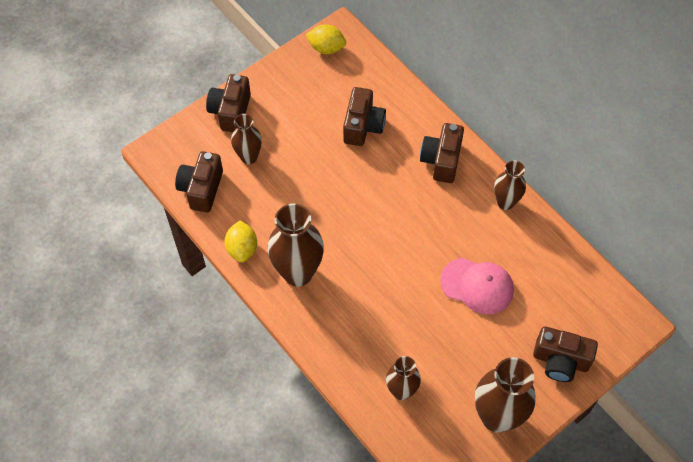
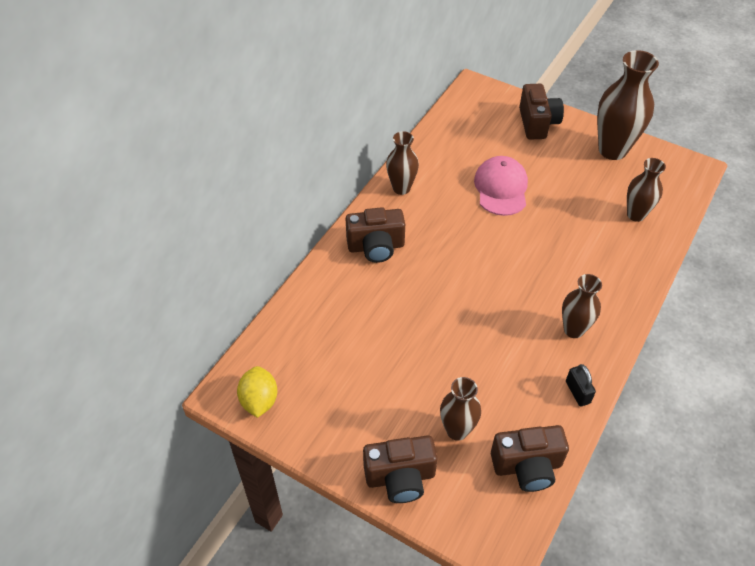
camera: 110 degrees left, 10 degrees down
yellow lemon [225,220,257,263] -> black padlock [566,364,596,406]
brown vase [268,204,324,286] -> brown vase [562,274,602,338], size x0.59
brown camera [343,87,386,146] -> none

